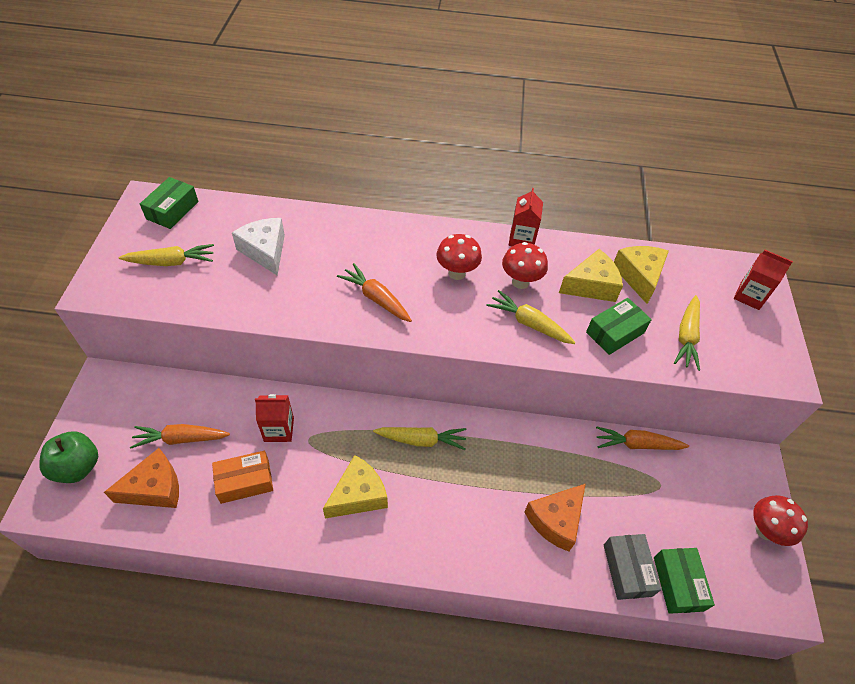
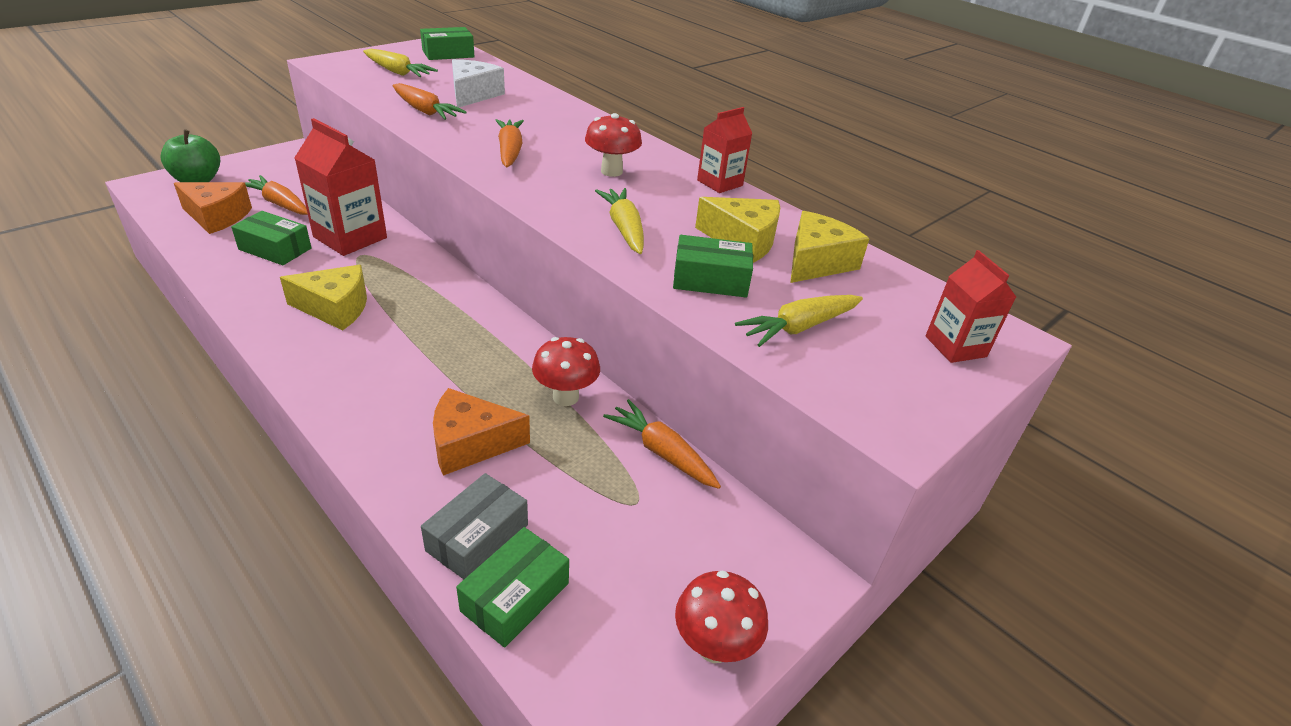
camera: 40 degrees right, 15 degrees down
orange box [212,451,273,504] -> green box [231,211,311,265]
red carton [255,394,294,442] -> red carton [294,118,387,256], size x1.65
yellow carrot [373,427,466,450] -> none
red mushroom [502,242,548,289] -> red mushroom moved to [532,337,600,406]
none -> orange carrot [393,83,467,120]

